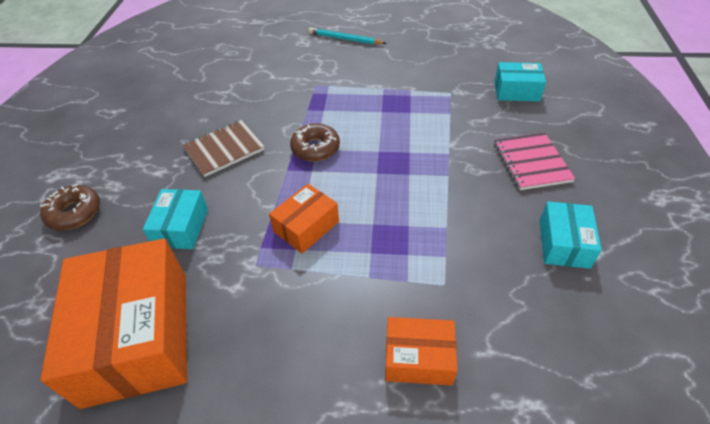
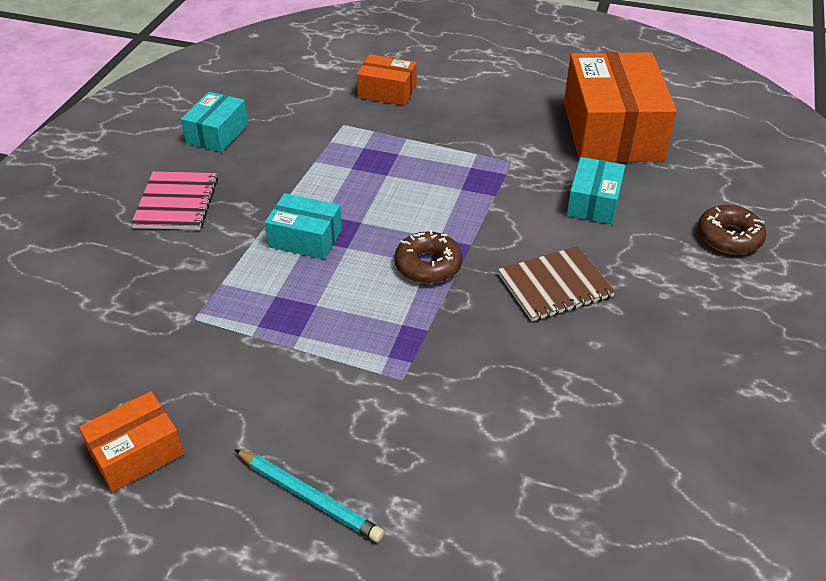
camera: 170 degrees left, 5 degrees down
orange box [269,184,339,253] -> orange box moved to [79,391,184,492]
turquoise box [494,62,546,102] -> turquoise box moved to [265,193,342,260]

